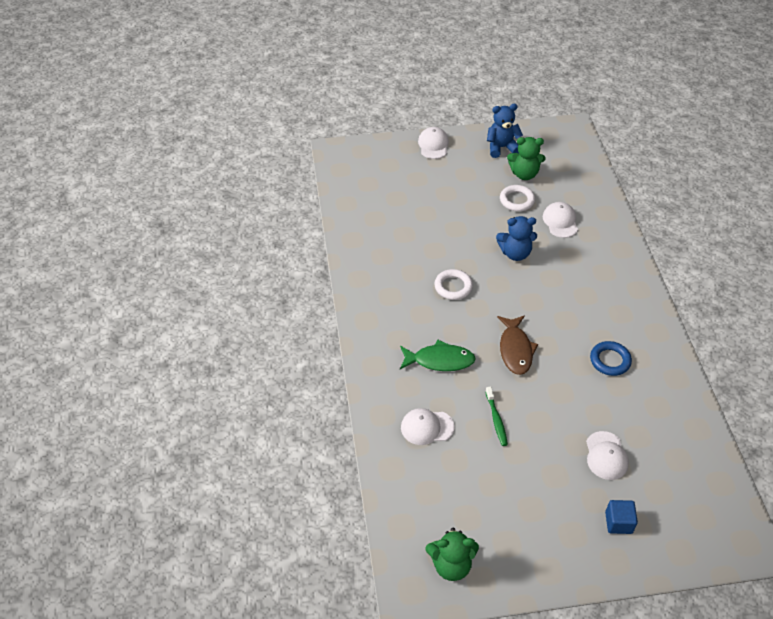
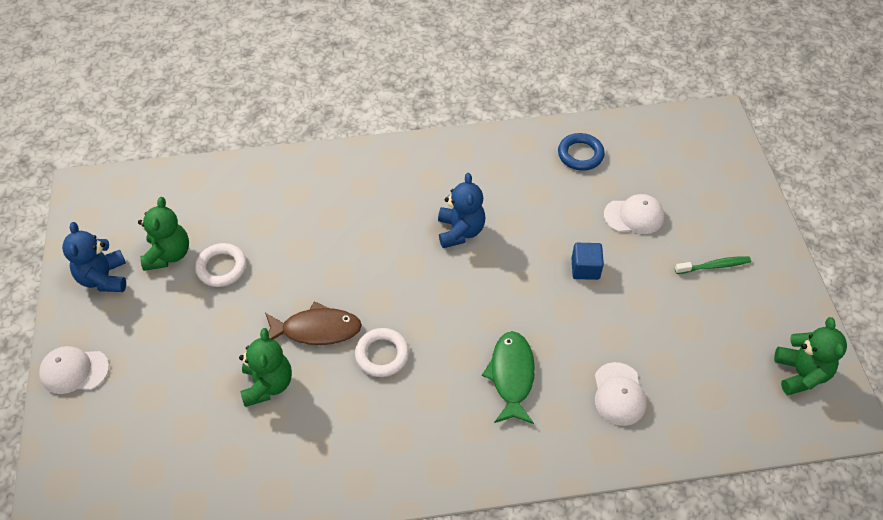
camera: 90 degrees left, 5 degrees up
green toothbrush [485,387,508,446] -> green toothbrush moved to [675,256,751,274]
blue teddy bear [496,216,537,261] -> blue teddy bear moved to [438,173,485,248]
brown fish [497,315,538,375] -> brown fish moved to [265,301,362,345]
white cap [543,202,578,238] -> none
blue ring [590,341,632,376] -> blue ring moved to [558,133,605,171]
blue cube [605,500,638,534] -> blue cube moved to [571,243,604,280]
none -> green teddy bear [239,328,292,407]

